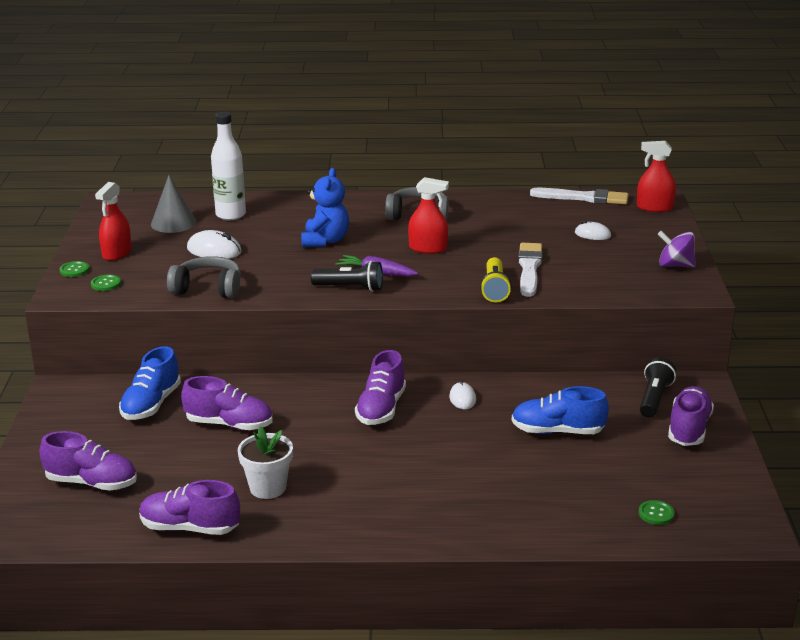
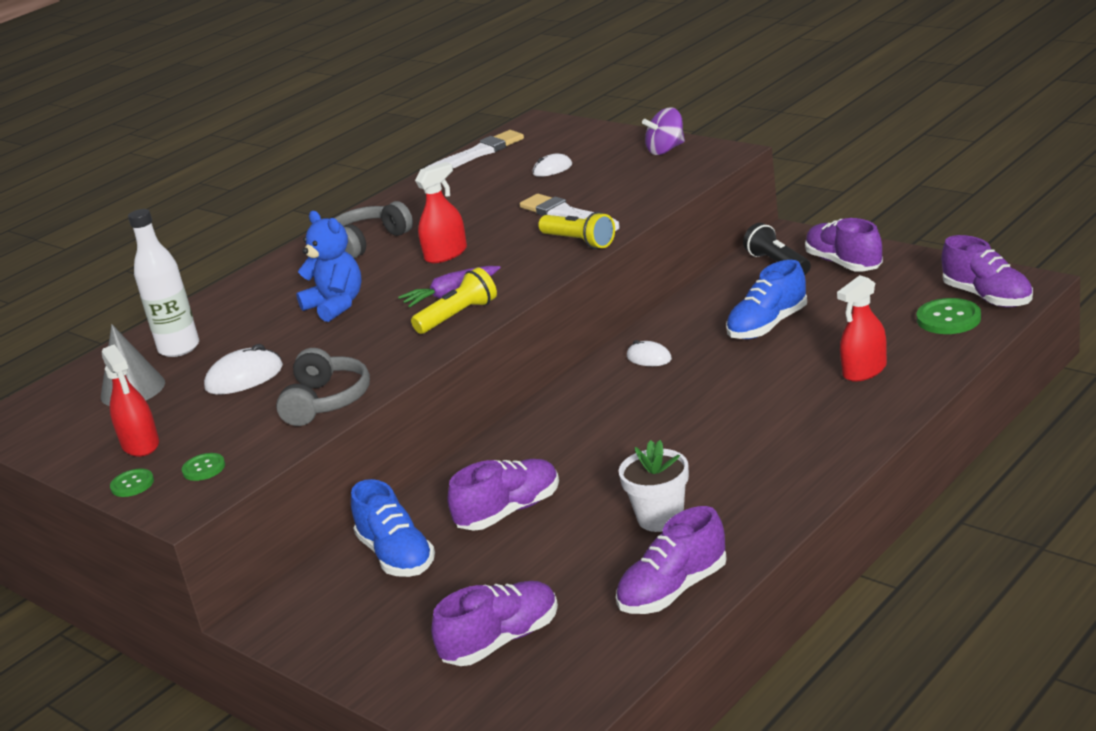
camera: 45 degrees left, 0 degrees up
grey headphones [167,256,241,298] -> grey headphones turned 135 degrees clockwise [276,348,370,426]
black flashlight [311,261,383,292] -> yellow flashlight [411,267,497,334]
purple shoe [355,350,406,425] -> purple shoe moved to [942,235,1033,308]
red spray bottle [637,141,676,212] -> red spray bottle moved to [837,275,887,382]
green button [639,500,675,525] -> green button [917,298,981,334], size x1.68

